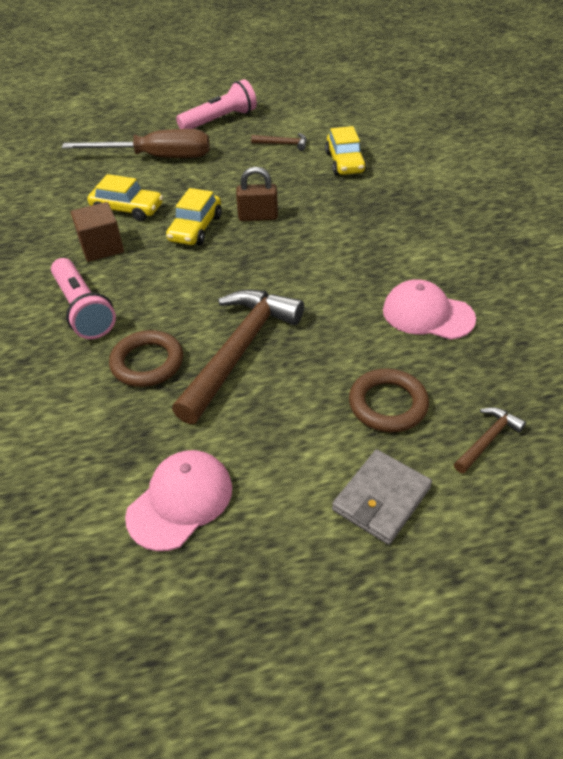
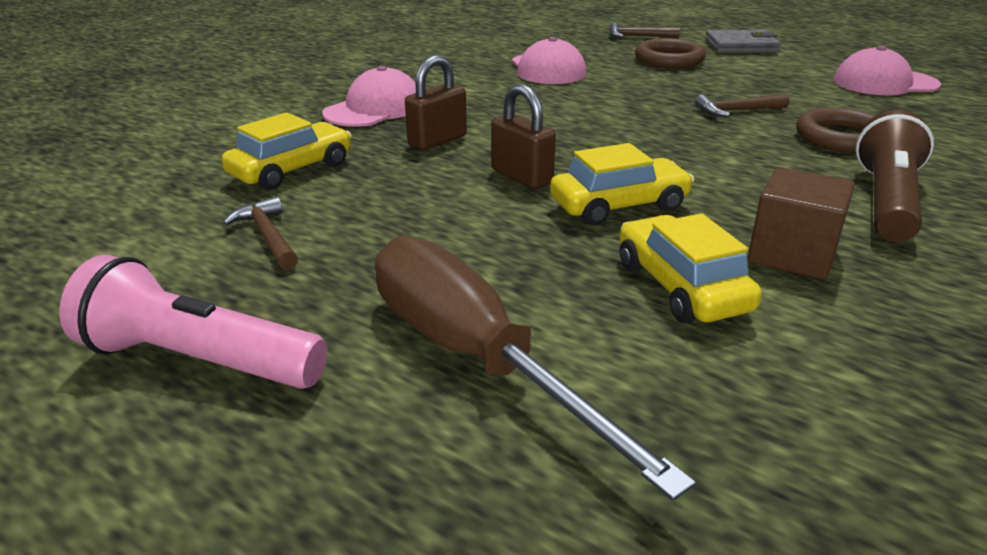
camera: 130 degrees left, 15 degrees down
pink flashlight [51,258,116,339] -> brown flashlight [856,110,934,242]
brown hammer [172,289,304,424] -> brown hammer [695,94,790,117], size x0.44
none -> pink cap [322,66,416,127]
none -> brown padlock [405,55,467,150]

